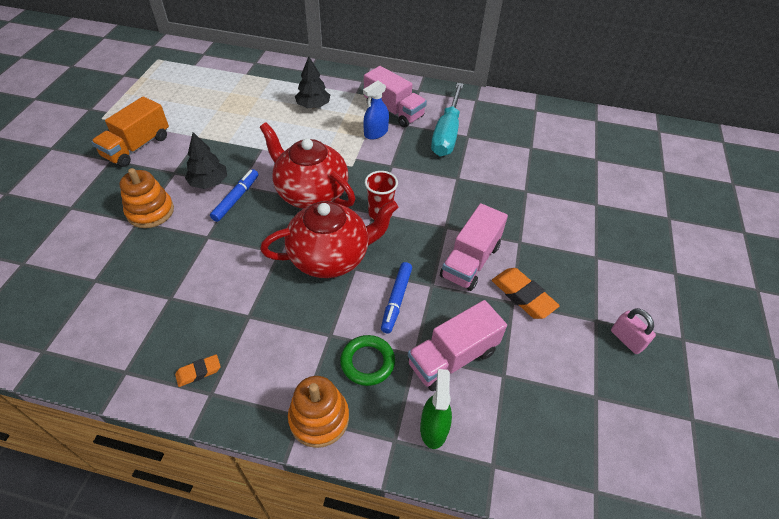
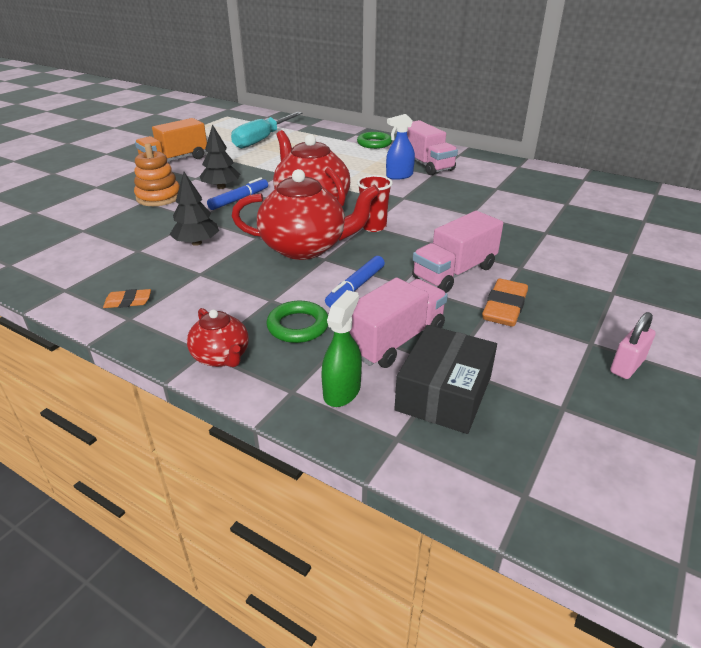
camera: 20 degrees right, 15 degrees down
orange stacking toy [288,376,349,448] -> red teapot [187,308,249,367]
black tree [295,56,330,108] -> black tree moved to [169,172,219,246]
pink truck [408,300,507,391] -> pink truck turned 150 degrees clockwise [349,278,448,368]
turquoise screwdriver [431,83,464,156] -> turquoise screwdriver moved to [231,112,302,149]
orange eraser [492,268,560,319] -> orange eraser turned 45 degrees clockwise [482,279,528,327]
pink padlock [611,308,656,354] -> pink padlock turned 60 degrees clockwise [610,312,656,379]
none -> green ring [357,132,392,149]
none -> black box [394,325,497,434]

